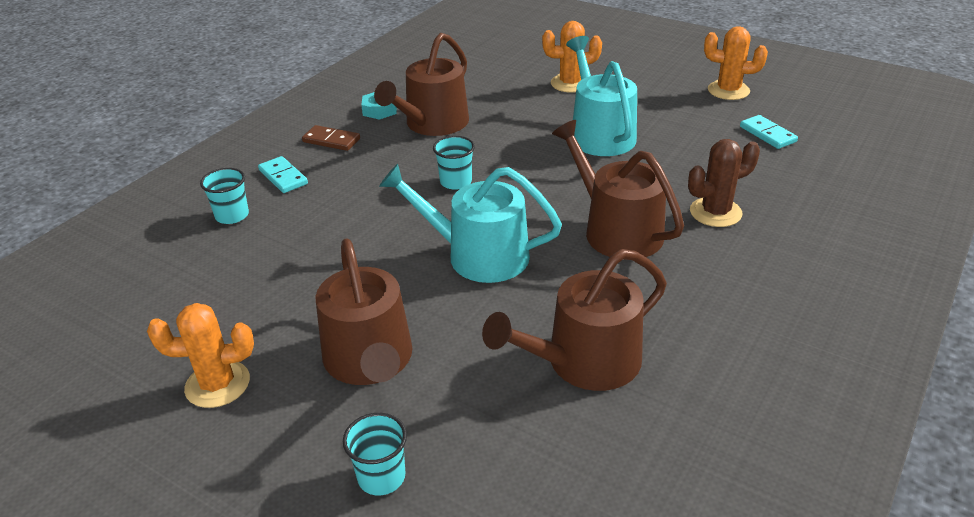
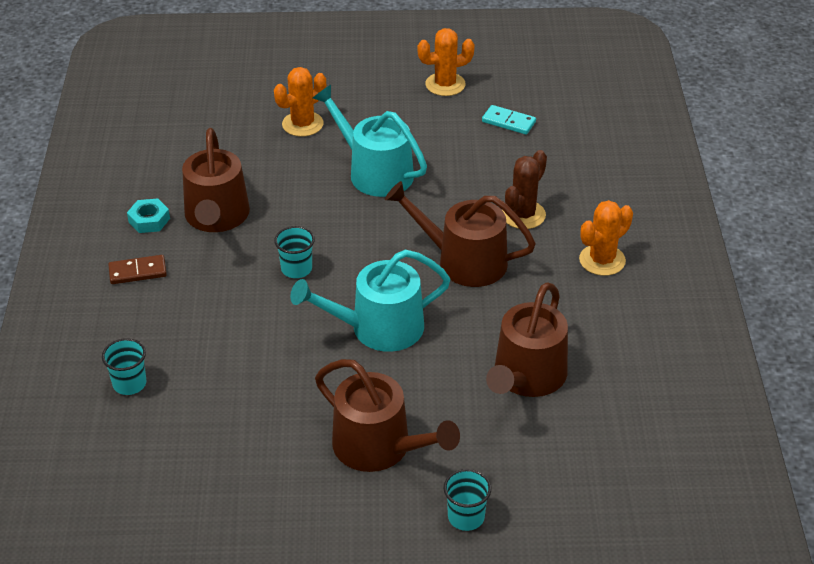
camera: 35 degrees left, 5 degrees up
orange cactus [147,303,254,408] -> orange cactus moved to [579,200,633,276]
turquoise domino [258,156,308,193] -> none

